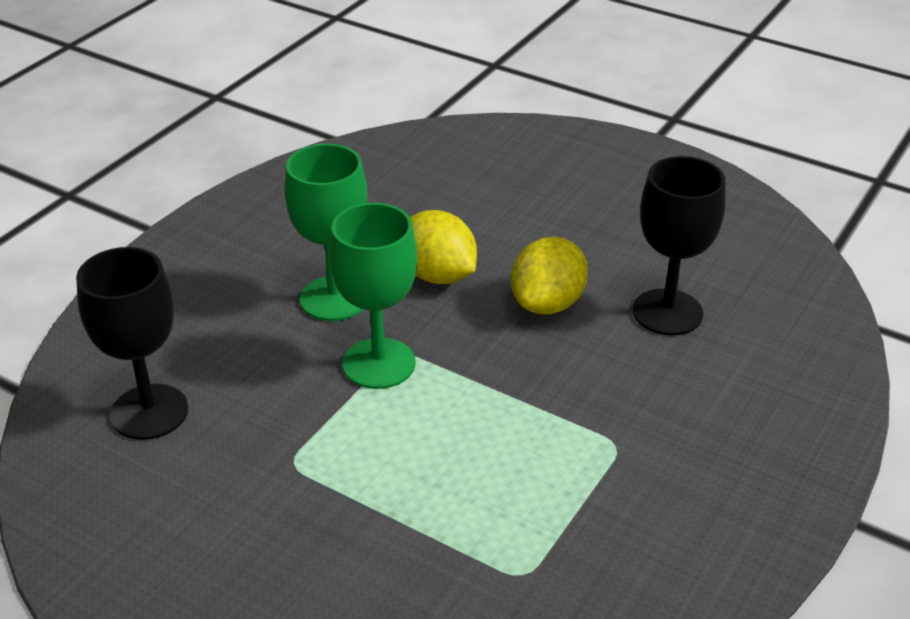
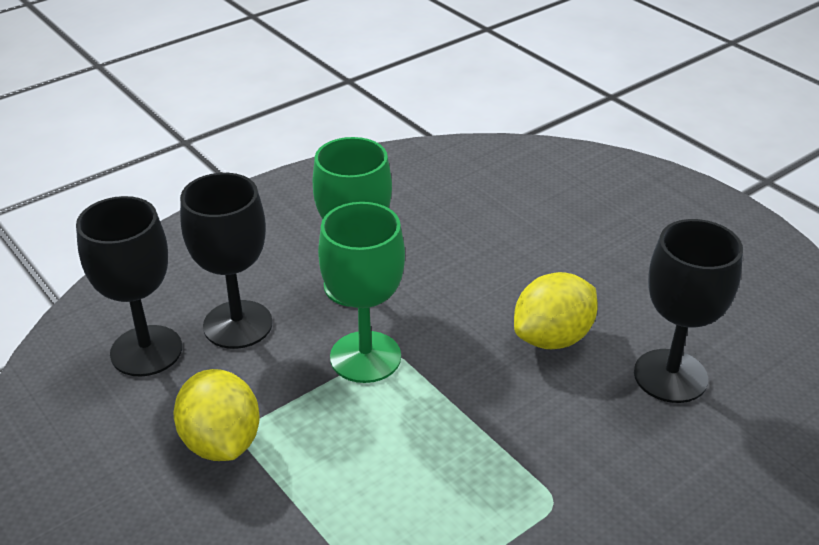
camera: 20 degrees right, 0 degrees up
yellow lemon [410,210,477,284] -> yellow lemon moved to [174,369,260,461]
none -> black goblet [180,173,273,349]

